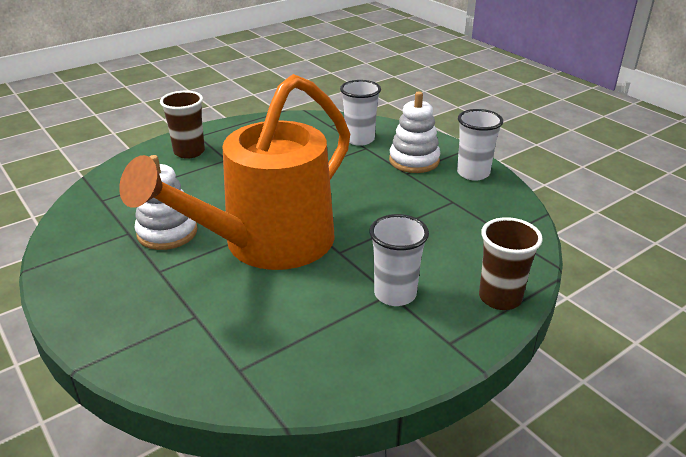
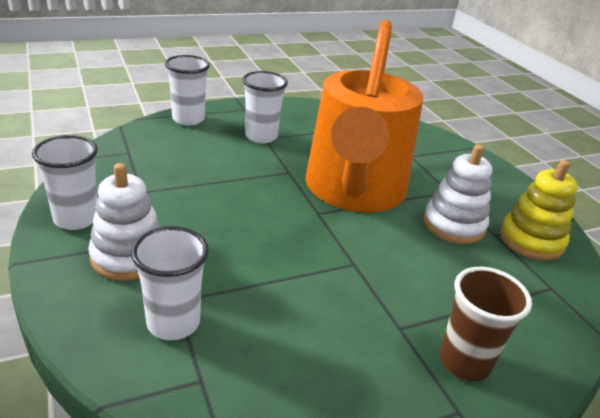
camera: 170 degrees left, 0 degrees up
orange watering can [119,74,350,270] -> orange watering can turned 135 degrees clockwise [305,20,423,212]
brown cup [479,217,543,310] -> white cup [165,55,210,126]
none -> yellow stacking toy [500,160,577,261]

